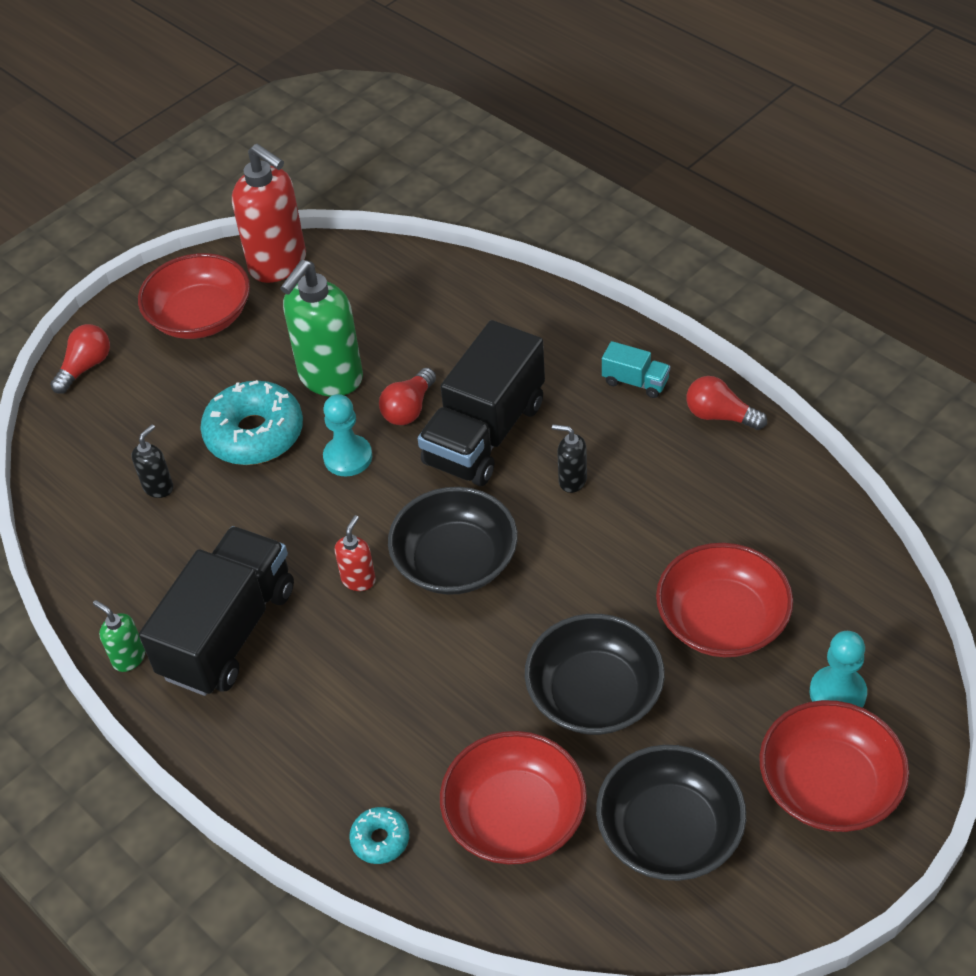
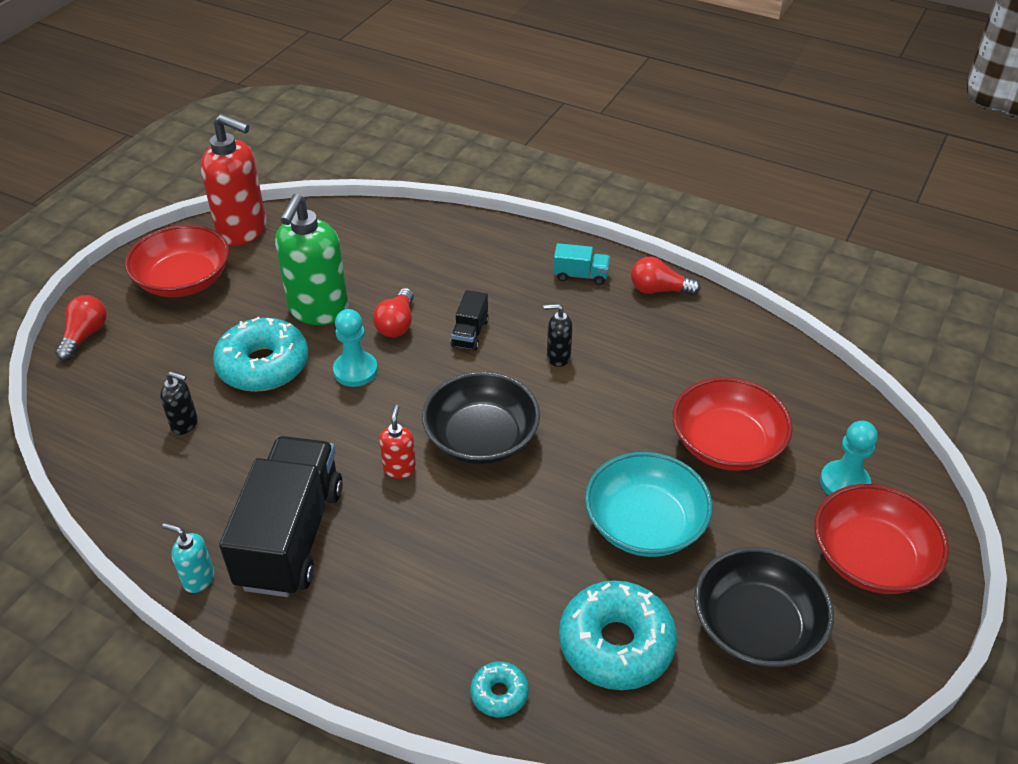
camera: 20 degrees left, 5 degrees down
green soap dispenser [93,600,145,672] -> turquoise soap dispenser [162,523,214,593]
black soap dispenser [132,424,174,498] -> black soap dispenser turned 90 degrees clockwise [160,371,198,435]
black truck [418,320,545,486] -> black truck [451,290,489,351], size x0.44
red bowl [440,731,587,865] -> turquoise donut [559,580,677,690]
black bowl [525,614,665,735] -> turquoise bowl [585,452,713,557]

